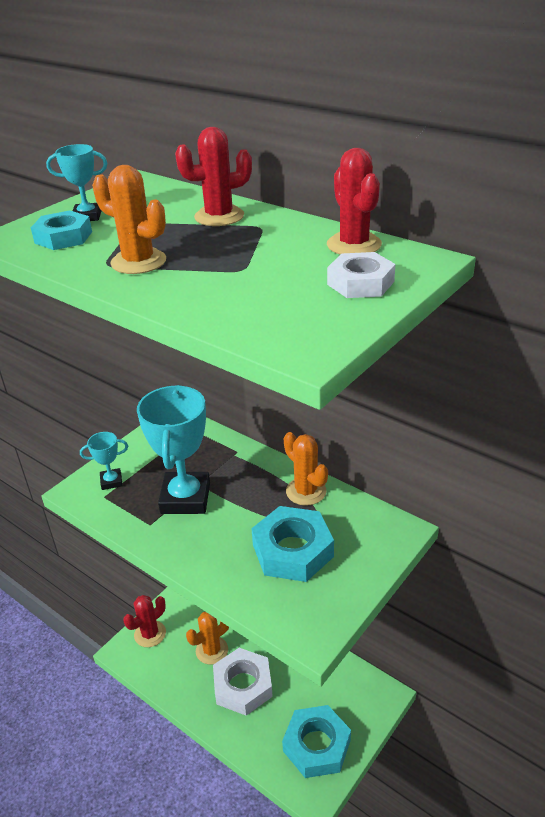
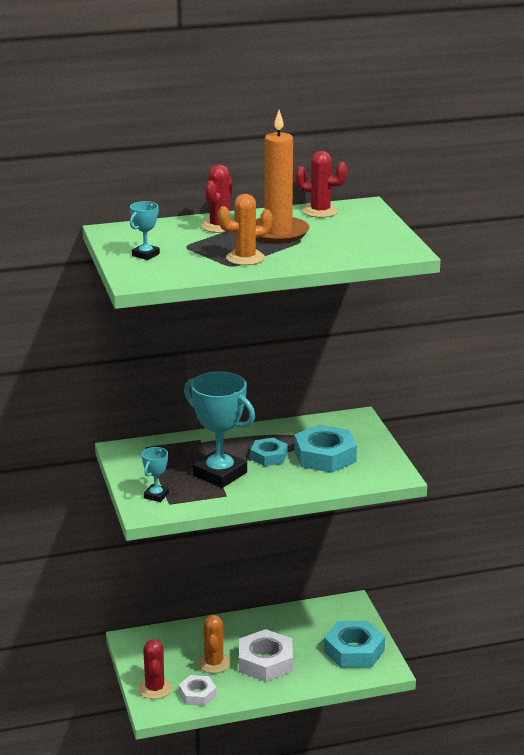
camera: 55 degrees left, 10 degrees down
turquoise nut [31,210,92,250] -> turquoise nut moved to [250,438,288,466]
orange cactus [284,432,328,506] -> none
white nut [327,252,395,298] -> white nut moved to [179,675,216,706]
none -> orange candle [256,110,309,243]

